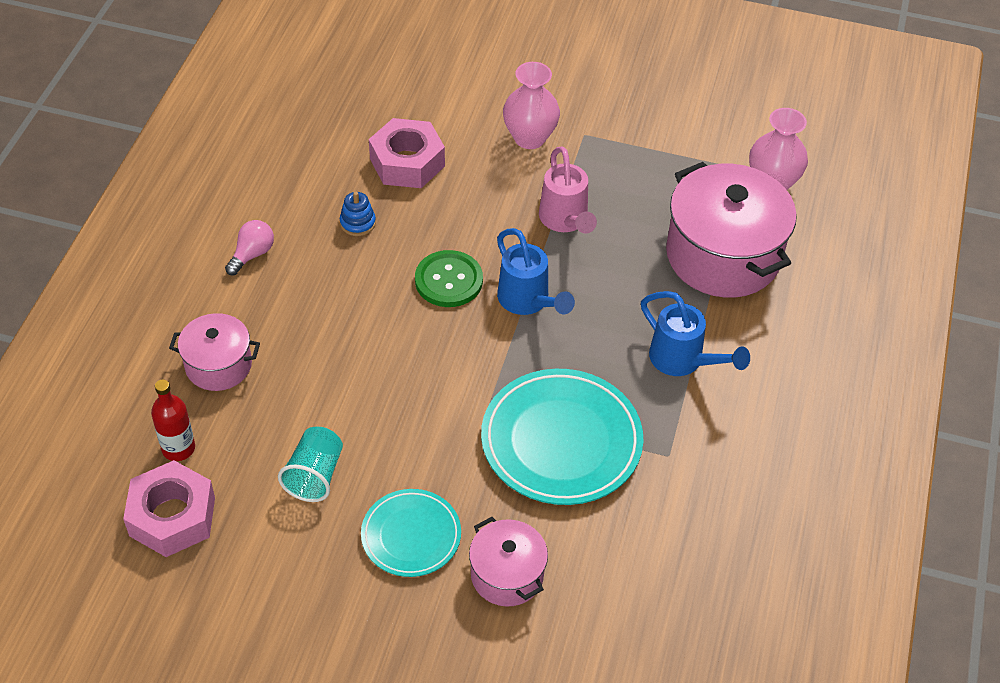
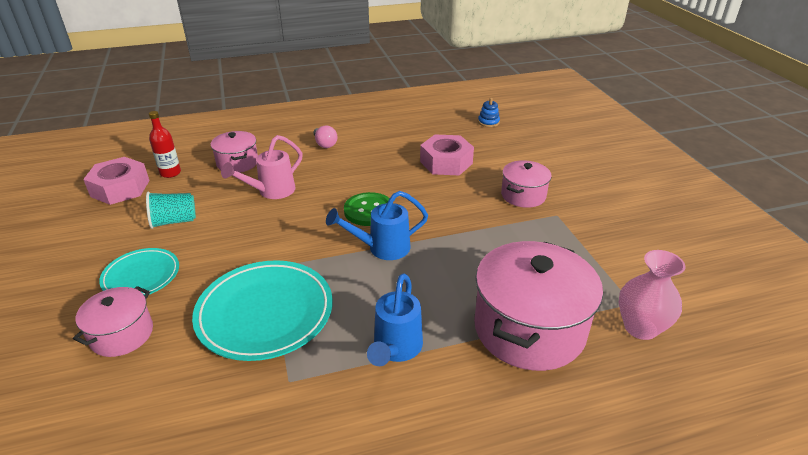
camera: 60 degrees right, 15 degrees down
pink light bulb [225,220,274,275] -> pink light bulb turned 60 degrees clockwise [313,125,337,148]
blue stacking toy [340,192,376,236] -> blue stacking toy moved to [478,98,500,127]
blue watering can [497,228,575,315] -> blue watering can turned 45 degrees clockwise [326,191,428,260]
pink vase [503,62,560,149] -> pink pot [501,160,552,208]
pink watering can [539,146,597,234] -> pink watering can moved to [221,135,303,199]

